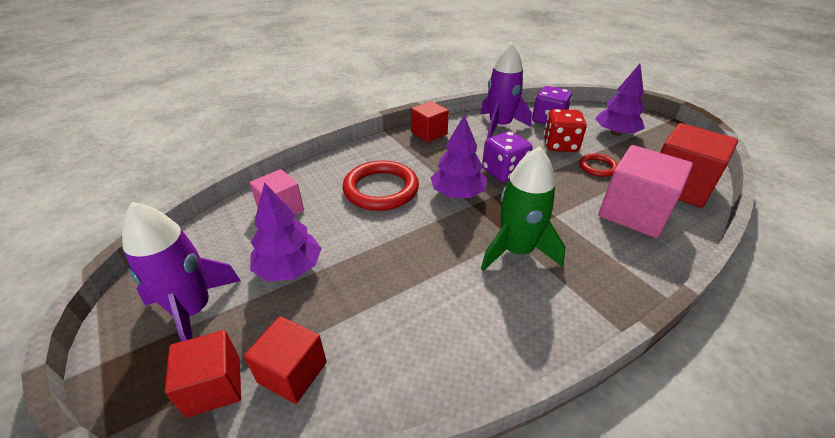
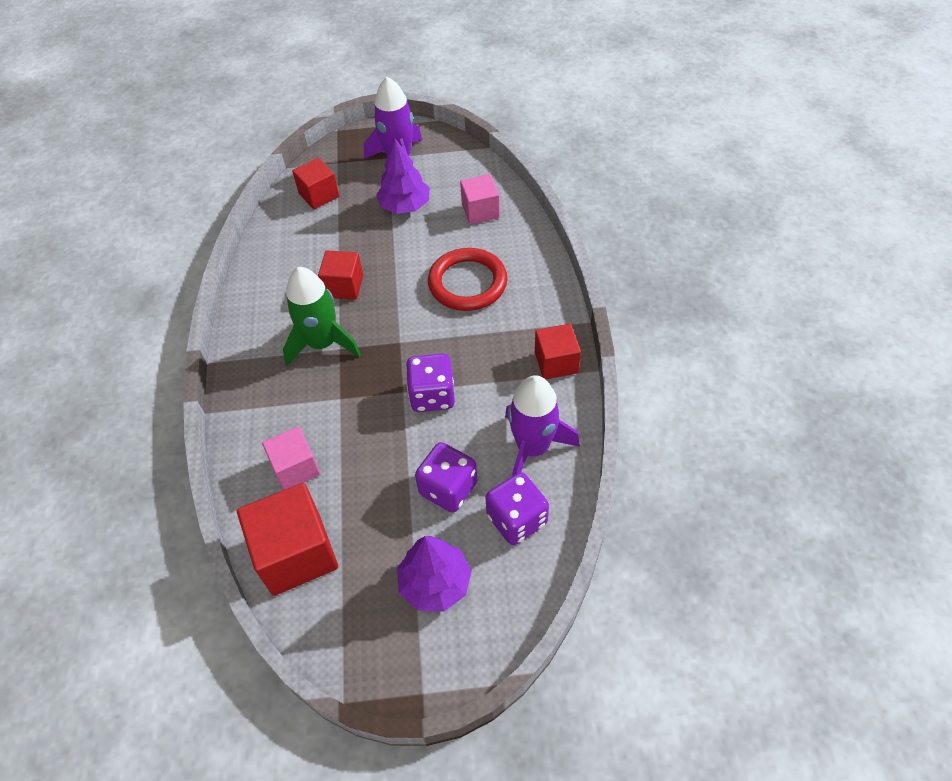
camera: 120 degrees right, 15 degrees up
red cube [165,330,241,418] -> red cube moved to [318,250,363,300]
purple tree [431,115,487,198] -> none
red dice [544,109,587,152] -> purple dice [415,442,477,513]
red ring [579,154,618,177] -> none
pink cube [598,145,693,238] -> pink cube [262,426,320,490], size x0.61

